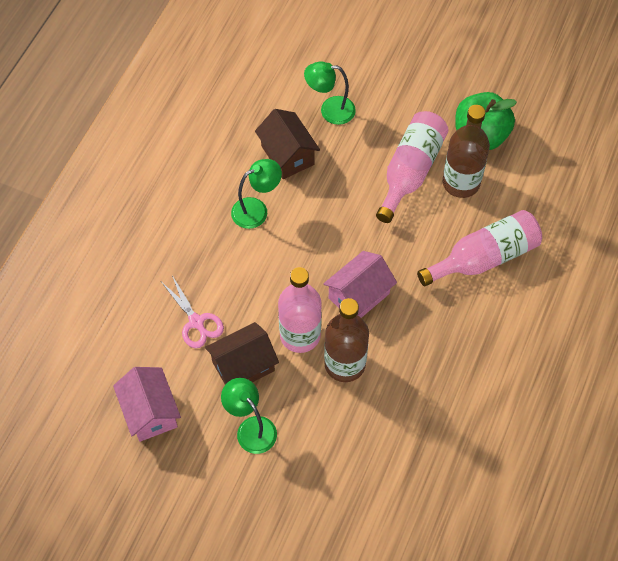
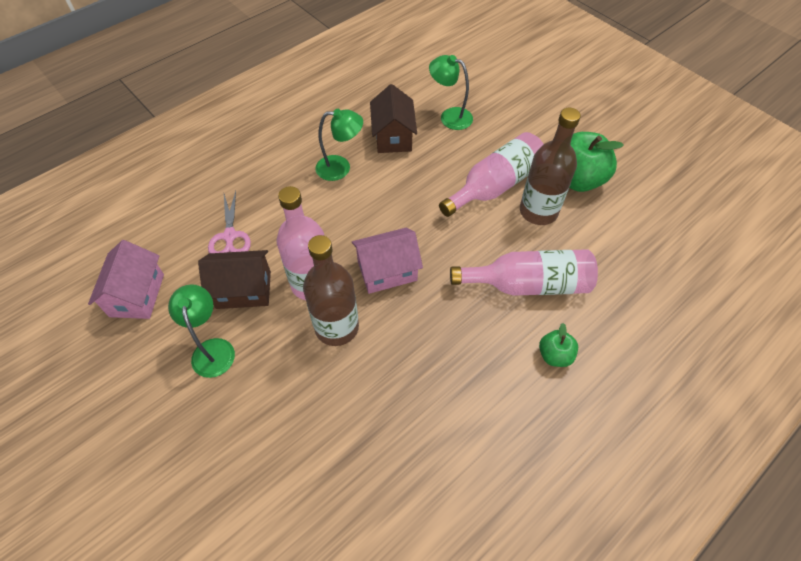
camera: 25 degrees right, 5 degrees down
none -> green apple [539,323,578,367]

